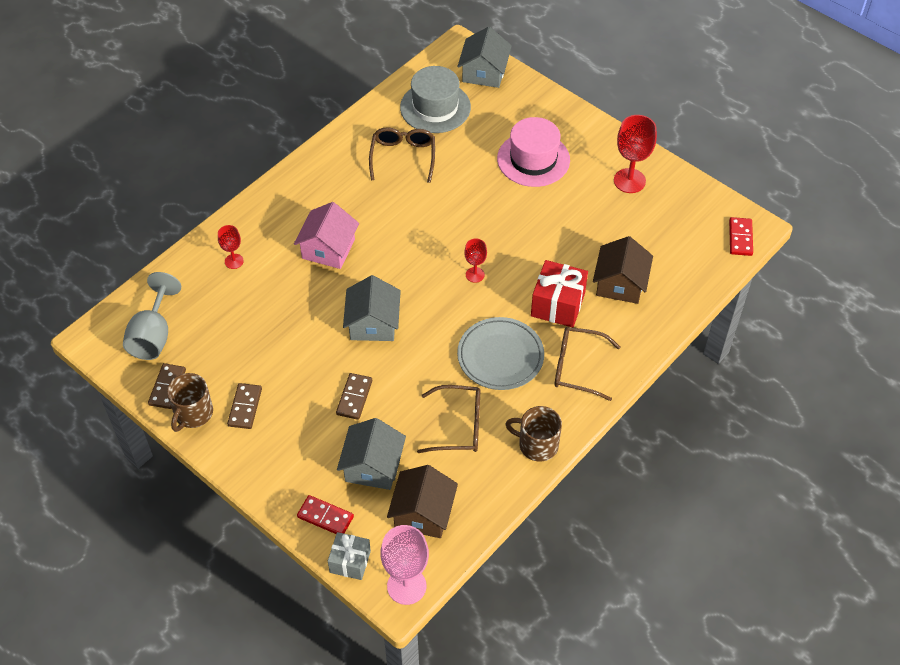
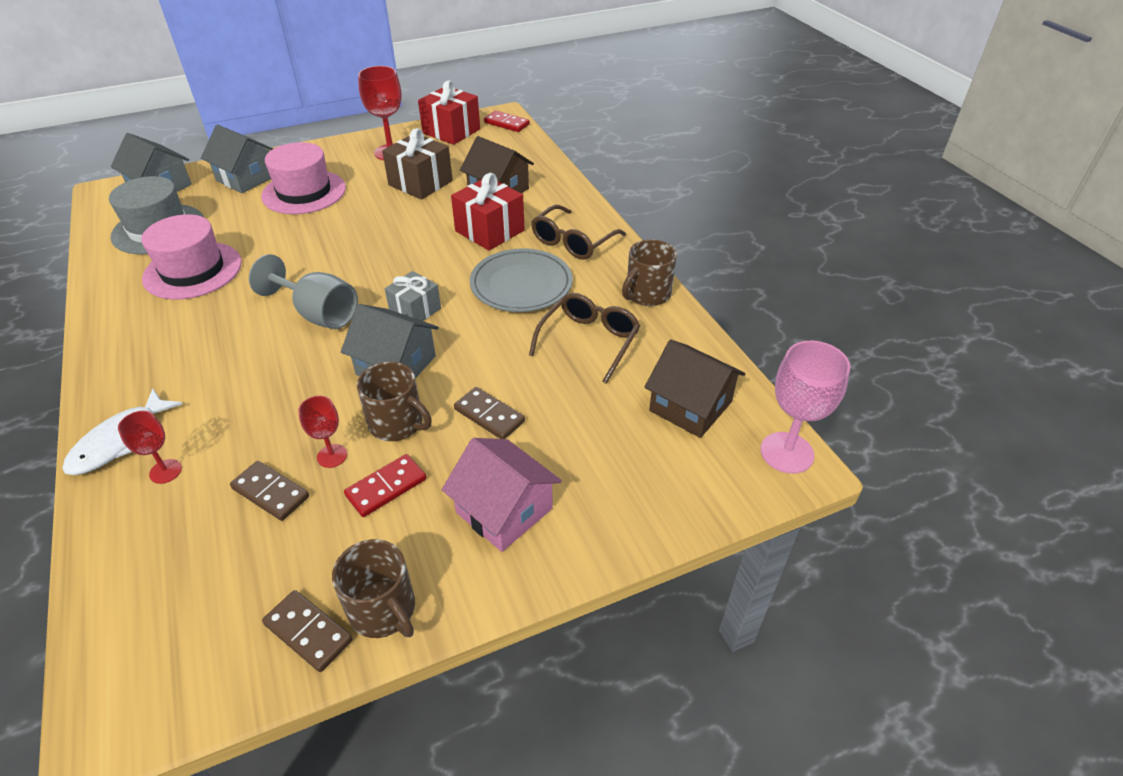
camera: 65 degrees left, 10 degrees down
grey goblet [123,272,181,360] -> grey goblet moved to [249,254,358,329]
brown domino [227,383,262,429] -> brown domino moved to [230,461,309,521]
pink house [294,202,359,269] -> pink house moved to [442,438,562,552]
red domino [297,495,354,534] -> red domino moved to [344,454,426,517]
grey gift [328,532,371,580] -> grey gift moved to [385,271,441,321]
grey house [337,418,406,490] -> grey house moved to [201,124,273,193]
brown glasses [369,127,435,183] -> pink hat [141,214,242,300]
red goblet [464,239,487,283] -> red goblet moved to [298,396,347,468]
none -> white fish [62,388,182,475]
none -> brown mug [357,362,432,441]
none -> brown gift [382,128,453,200]
none -> red gift [418,80,480,145]

